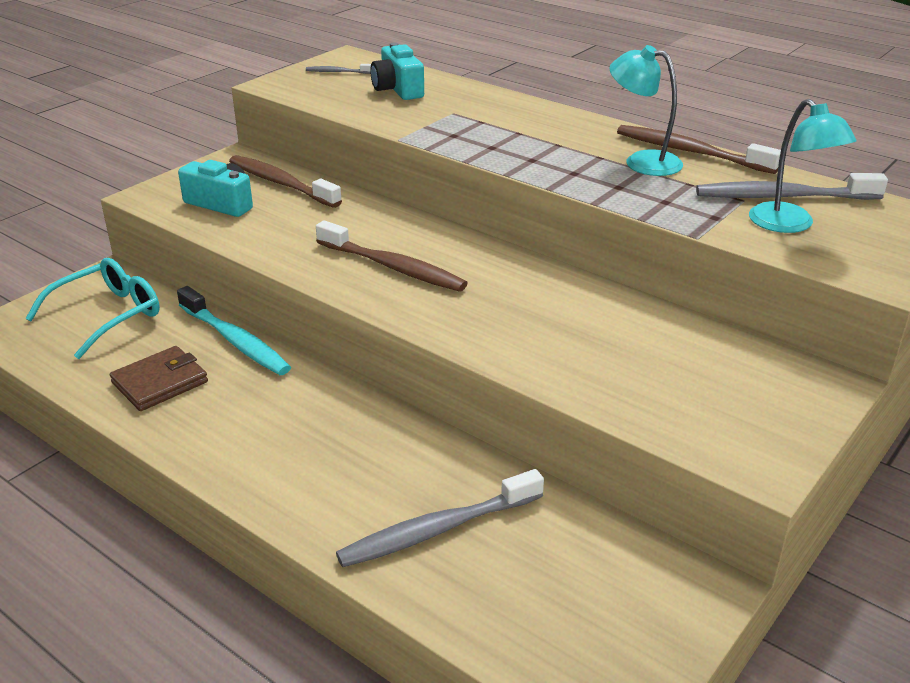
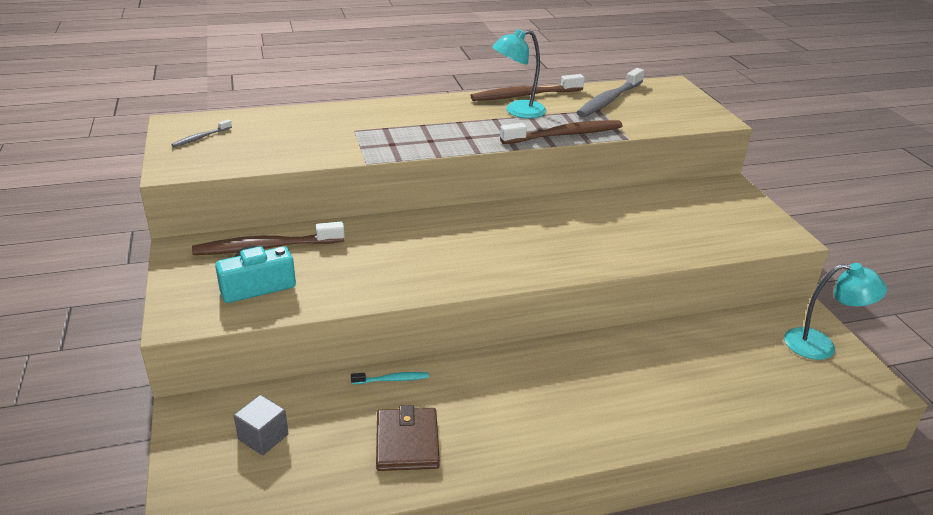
camera: 55 degrees left, 0 degrees up
turquoise glasses [25,258,160,359] -> grey cube [234,395,289,456]
turquoise toothbrush [177,286,291,375] -> turquoise toothbrush [351,372,429,384], size x0.48
brown toothbrush [316,220,468,292] -> brown toothbrush moved to [500,120,622,144]
grey toothbrush [336,469,544,567] -> none
turquoise camera [370,43,424,100] -> none
turquoise lamp [749,99,856,233] -> turquoise lamp moved to [784,263,887,360]

